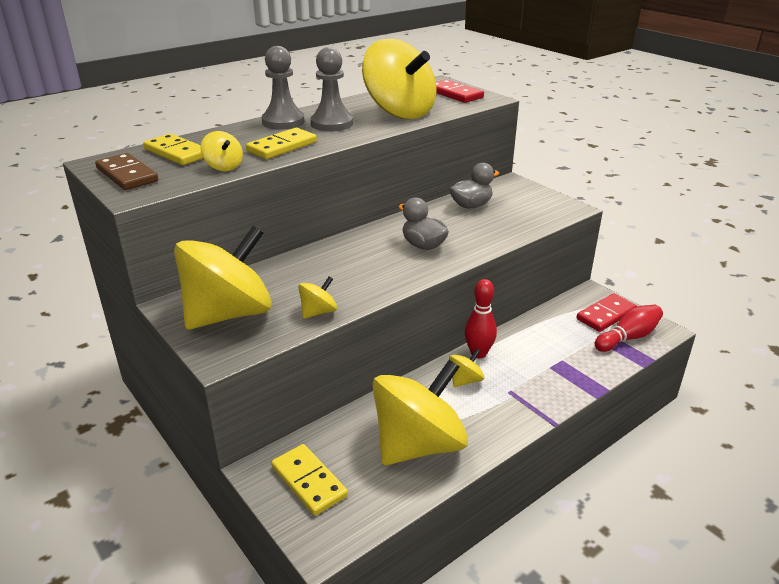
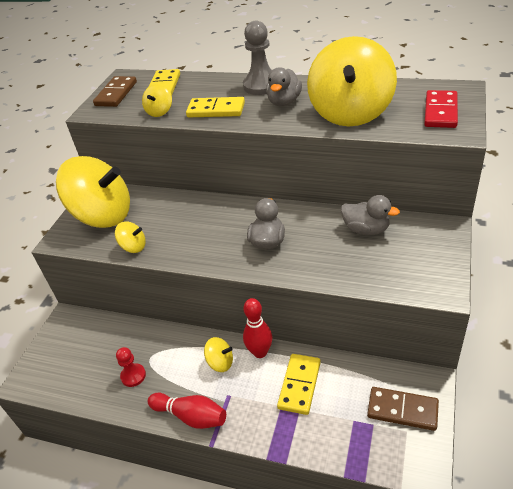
camera: 60 degrees right, 10 degrees up
yellow domino [271,444,348,516] -> yellow domino moved to [277,354,321,415]
grey pawn [310,47,353,131] -> grey duck [266,67,302,106]
yellow spinning top [372,360,468,465] -> red pawn [116,347,146,387]
red domino [576,294,637,332] -> brown domino [367,387,439,431]
red bowling pin [595,305,663,352] -> red bowling pin moved to [148,392,226,429]

